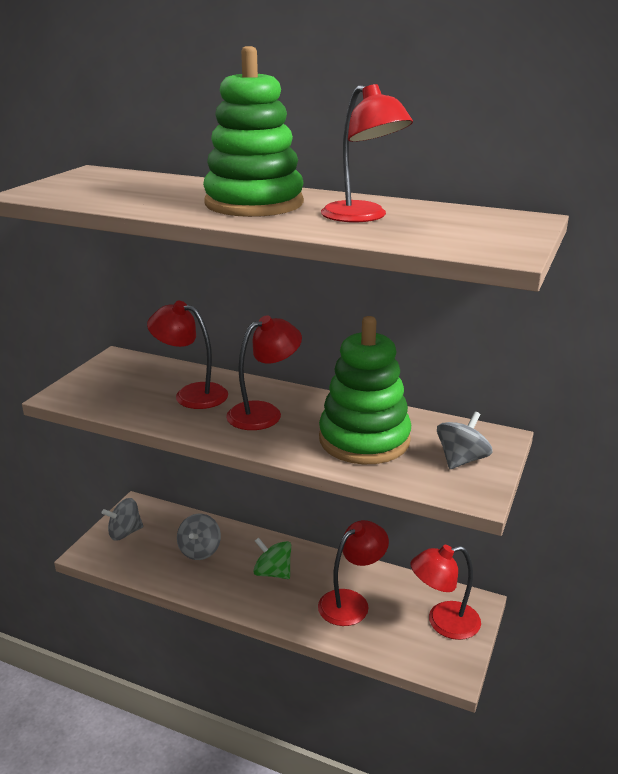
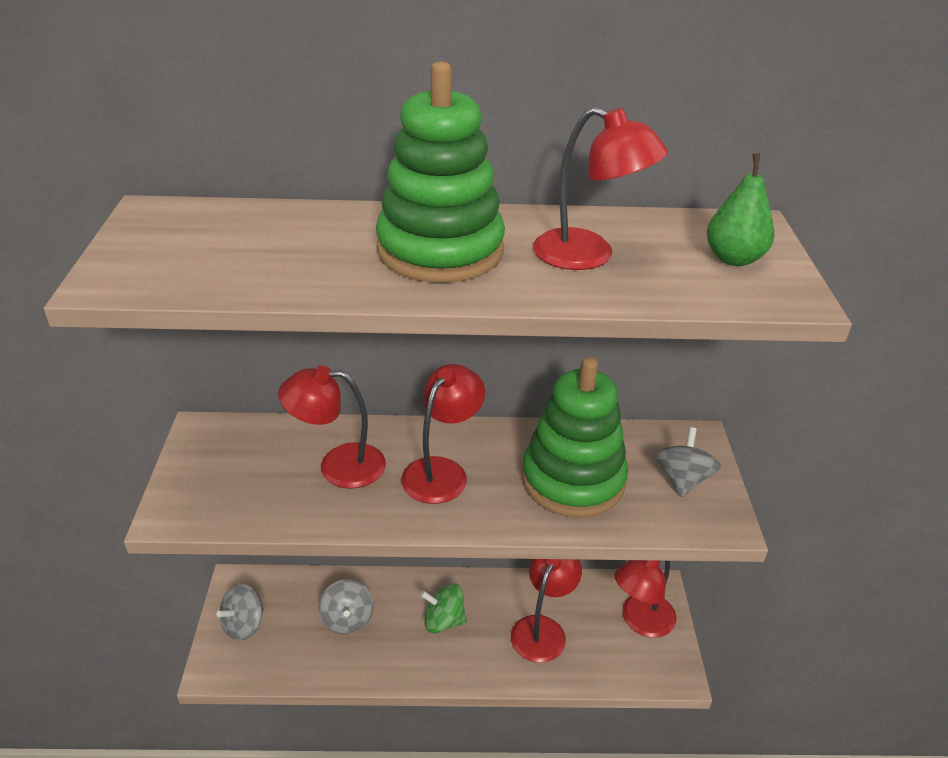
camera: 25 degrees left, 10 degrees up
none -> green pear [707,153,775,266]

